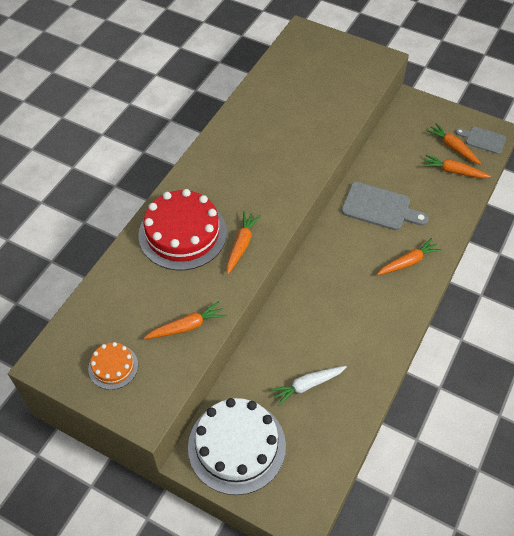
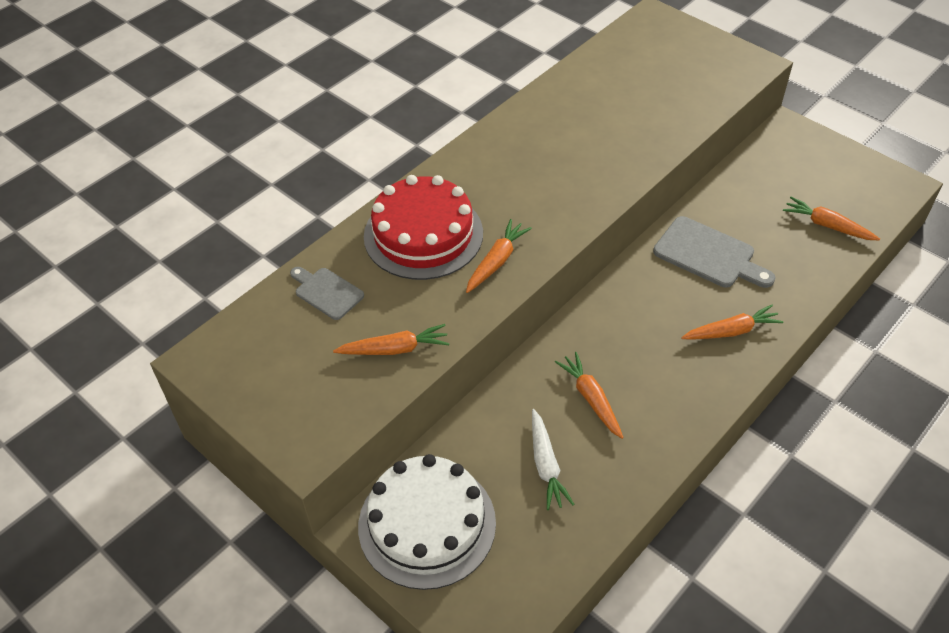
camera: 15 degrees right, 5 degrees down
orange cake [88,342,138,390] -> none
white carrot [270,366,347,406] -> white carrot turned 90 degrees counterclockwise [532,409,574,510]
orange carrot [426,123,482,165] -> orange carrot moved to [555,352,624,439]
grey cutting board [455,127,506,154] -> grey cutting board moved to [290,267,364,320]

